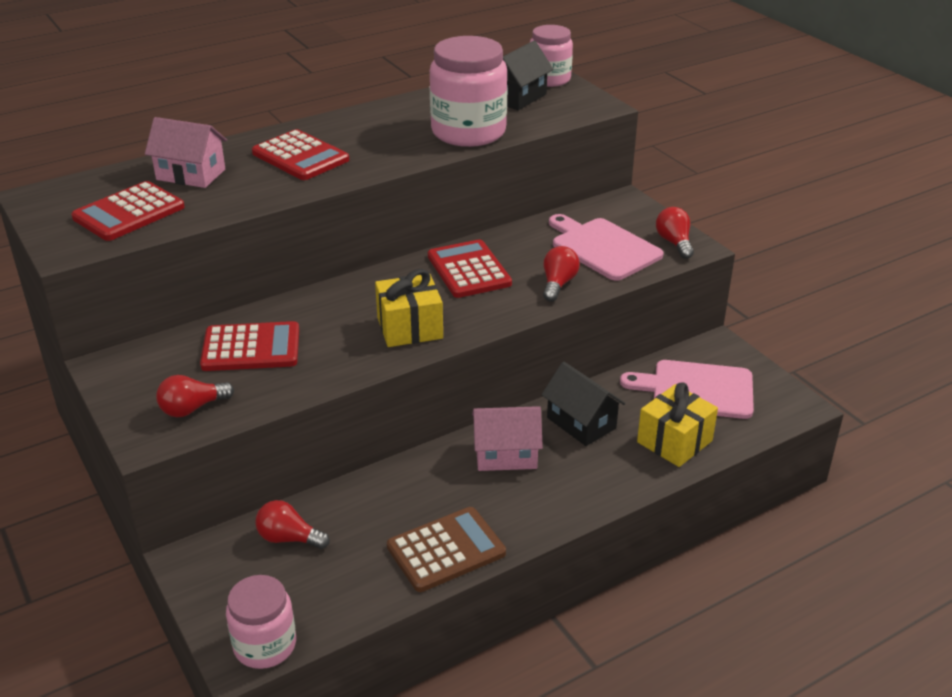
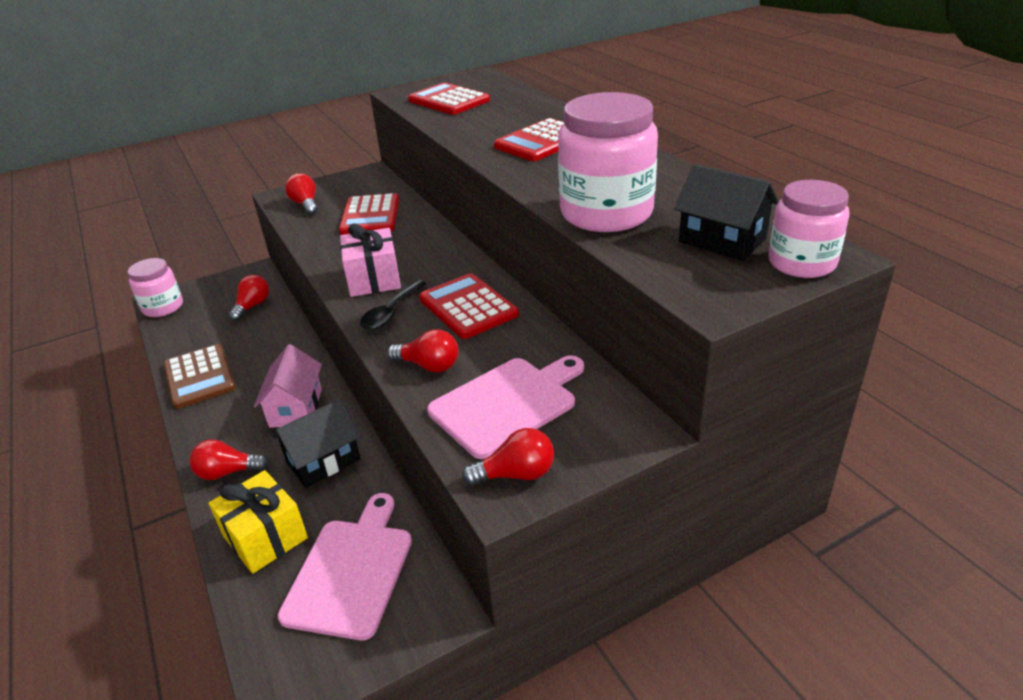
camera: 95 degrees right, 0 degrees up
pink house [145,117,227,188] -> none
yellow gift [375,269,443,347] -> pink gift [340,223,401,297]
red calculator [428,239,512,298] -> red calculator turned 105 degrees counterclockwise [419,273,519,339]
none -> red light bulb [189,439,269,480]
none -> black spoon [360,280,426,330]

